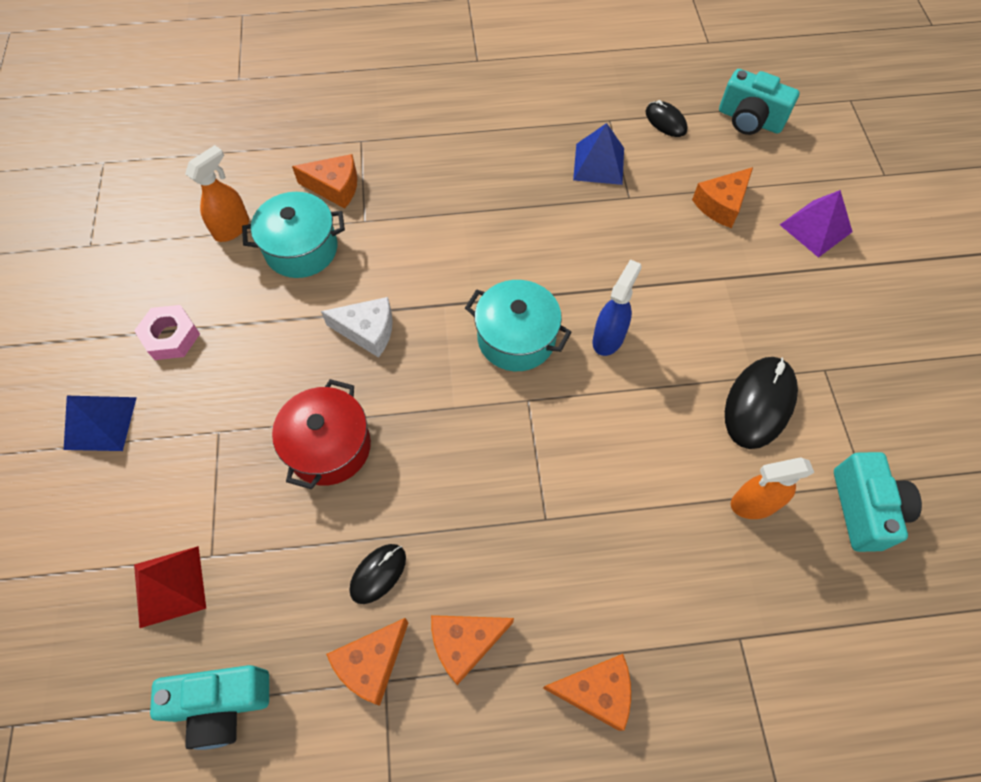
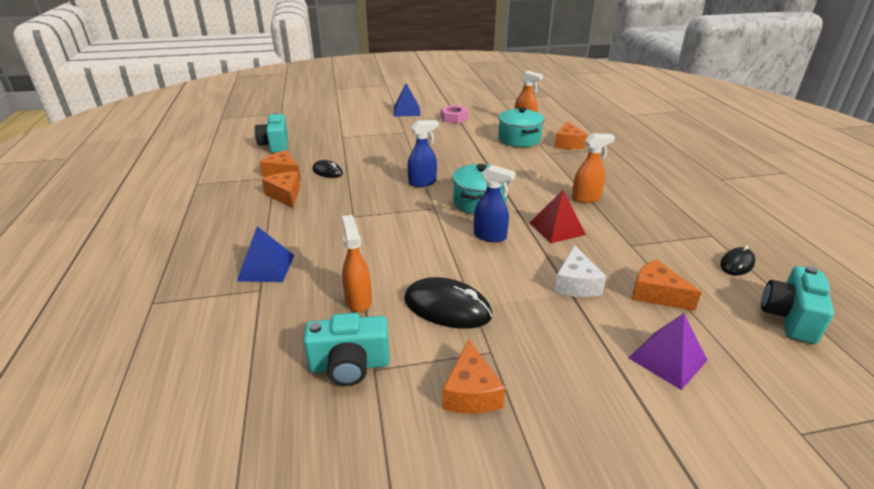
camera: 85 degrees right, 30 degrees down
red pyramid [134,546,206,628] -> red pyramid moved to [530,190,586,243]
red pot [272,379,371,489] -> none
white cheese [321,297,393,358] -> white cheese moved to [554,245,606,297]
orange cheese [543,654,631,731] -> orange cheese moved to [442,339,505,414]
blue pyramid [573,123,624,185] -> blue pyramid moved to [237,226,294,282]
none -> blue spray bottle [407,120,439,187]
none -> orange spray bottle [572,133,615,203]

